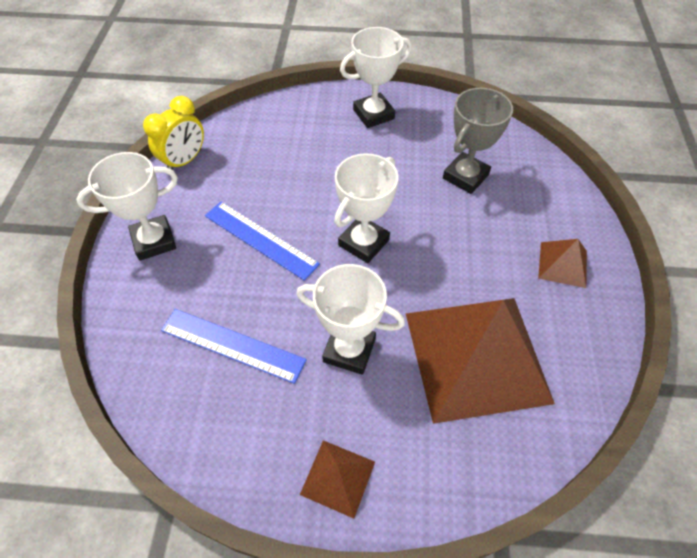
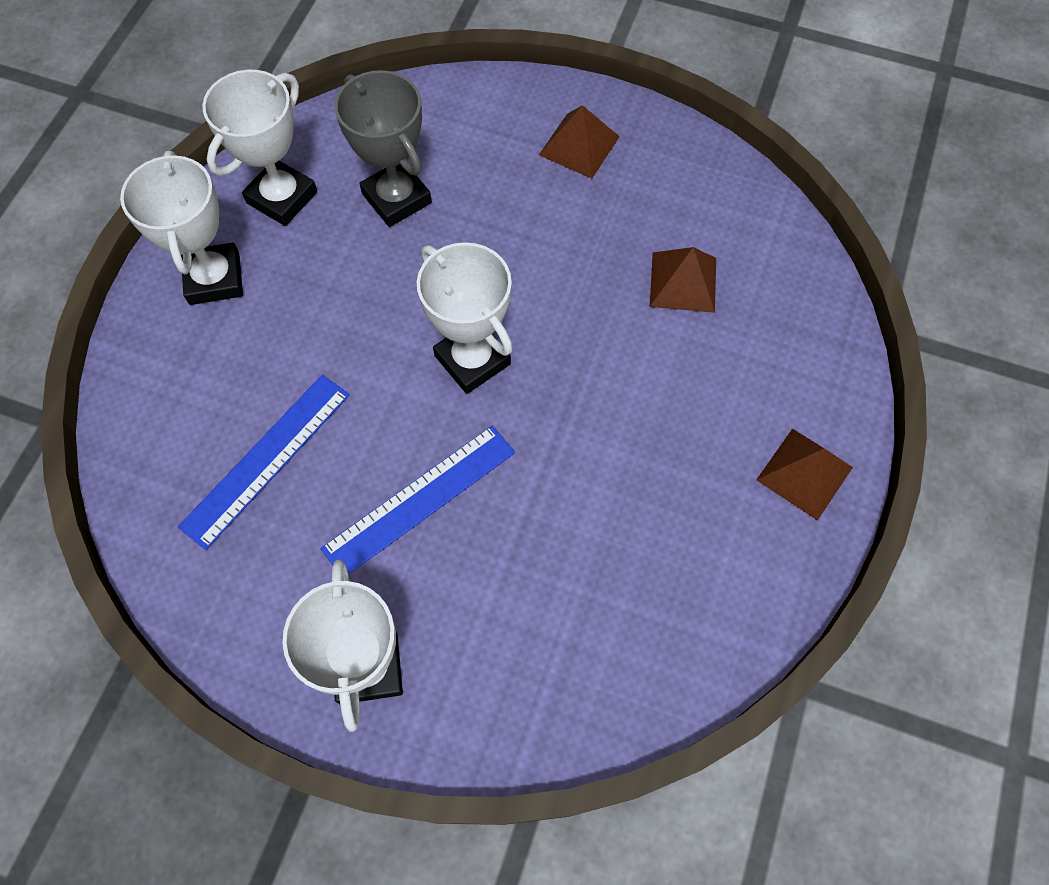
camera: 75 degrees left, 10 degrees up
yellow clock [143,96,204,170] -> none
blue ruler [161,309,307,384] -> blue ruler moved to [178,374,350,550]
white trophy [296,264,405,375] -> white trophy moved to [202,70,317,226]
brown pyramid [406,298,555,424] -> brown pyramid [650,247,716,313], size x0.43

